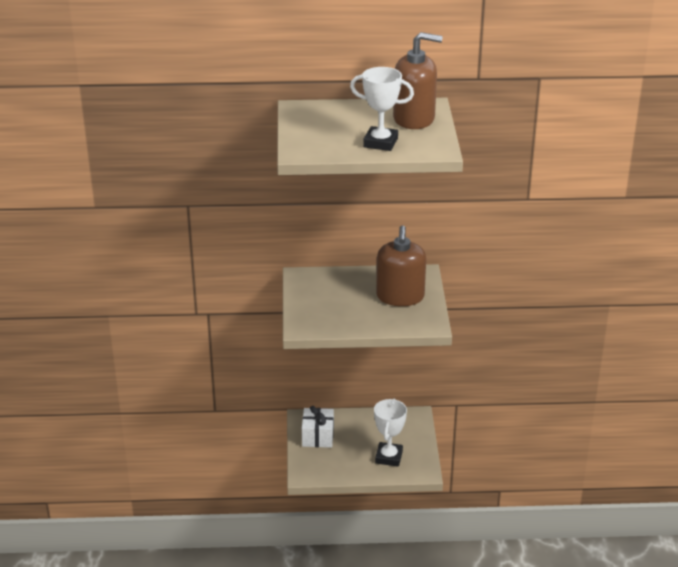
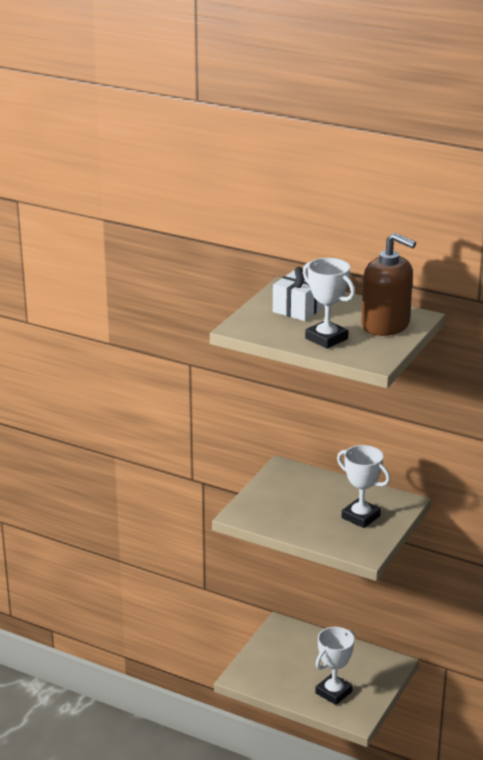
camera: 30 degrees right, 5 degrees down
white gift [302,406,334,448] -> white gift moved to [273,267,324,321]
brown soap dispenser [376,225,426,306] -> white trophy [337,445,390,528]

